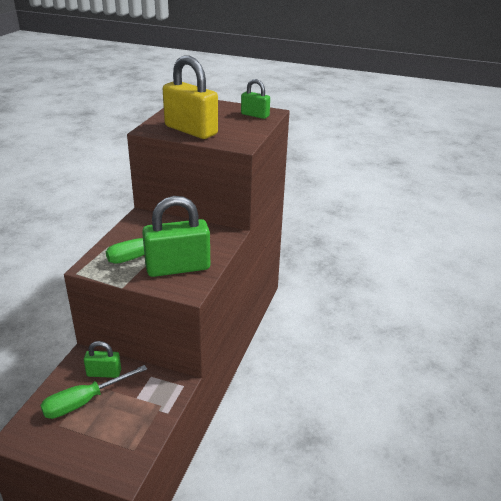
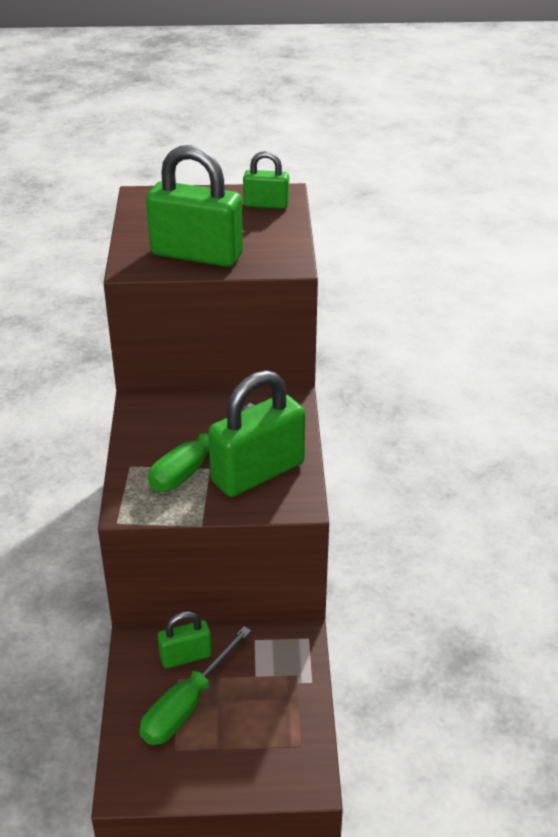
camera: 20 degrees left, 5 degrees up
yellow padlock [163,55,218,139] -> green padlock [146,145,243,267]

